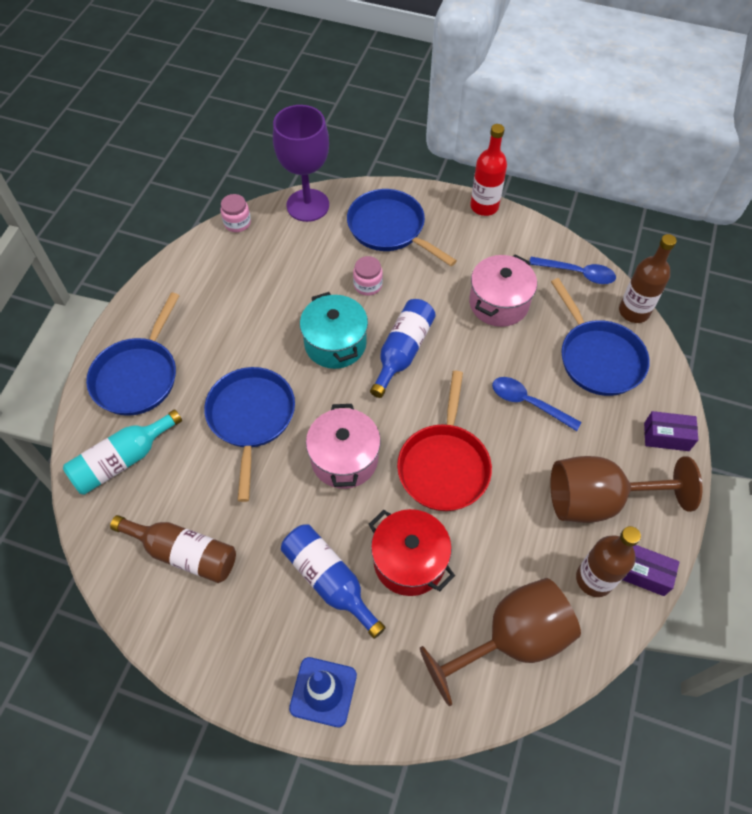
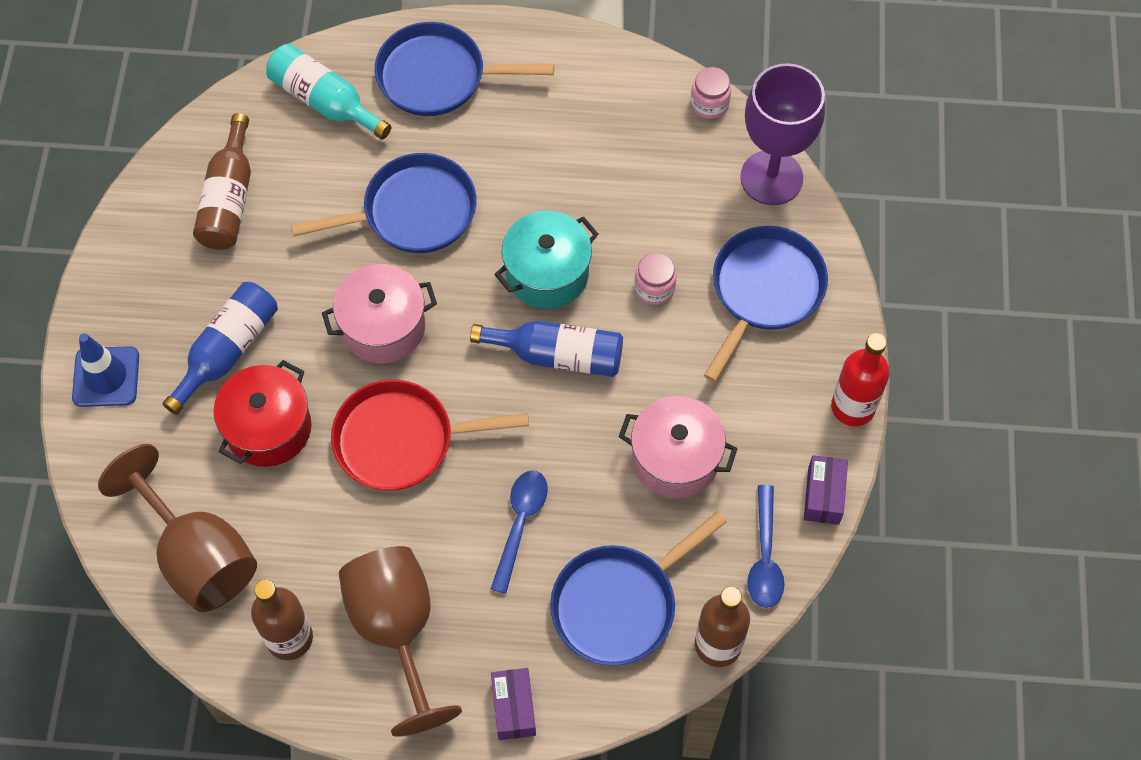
camera: 75 degrees right, 5 degrees up
purple box [623,545,680,596] -> purple box moved to [804,455,848,525]

